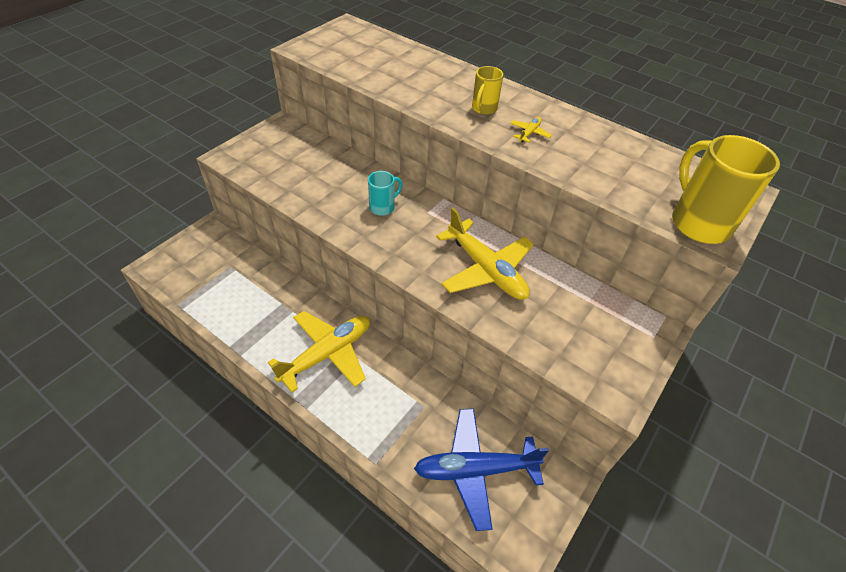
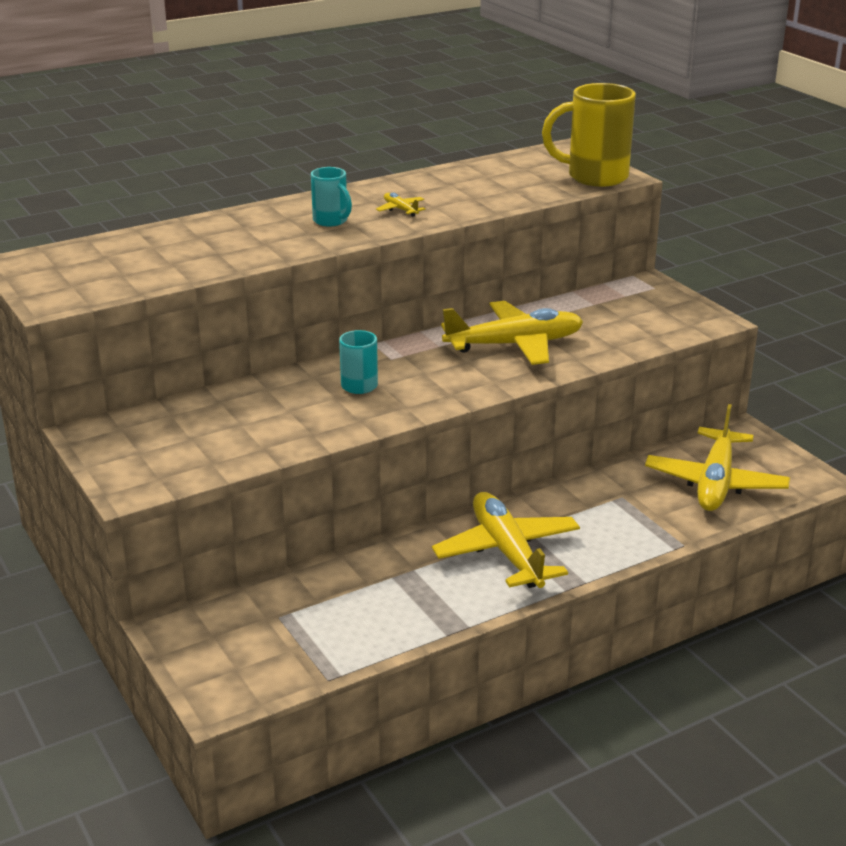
camera: 65 degrees left, 20 degrees down
blue plane [414,409,549,531] -> yellow plane [645,404,790,511]
yellow mug [472,66,503,115] -> turquoise mug [311,167,352,227]

